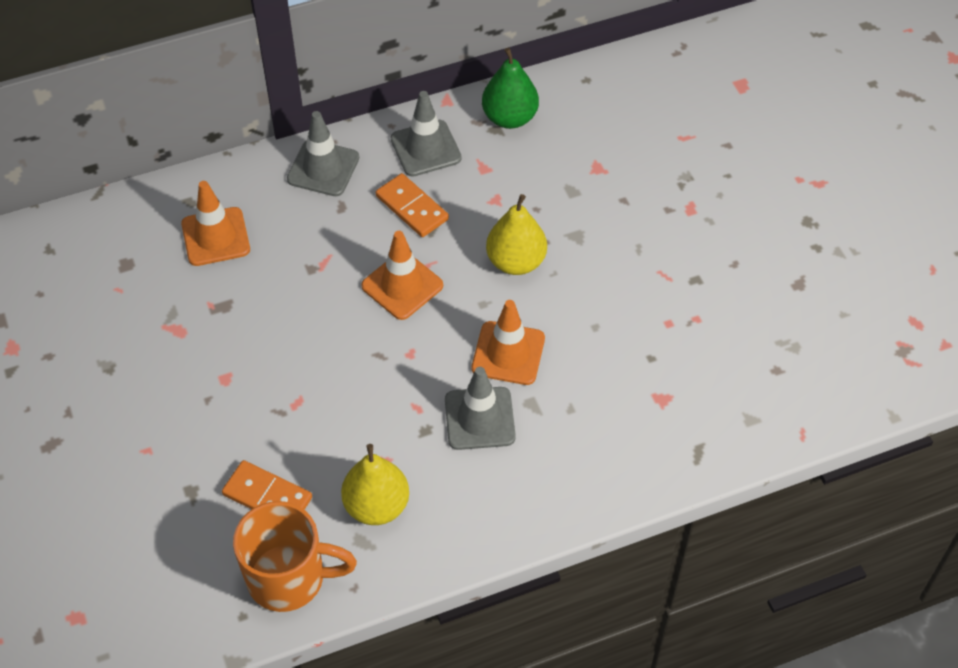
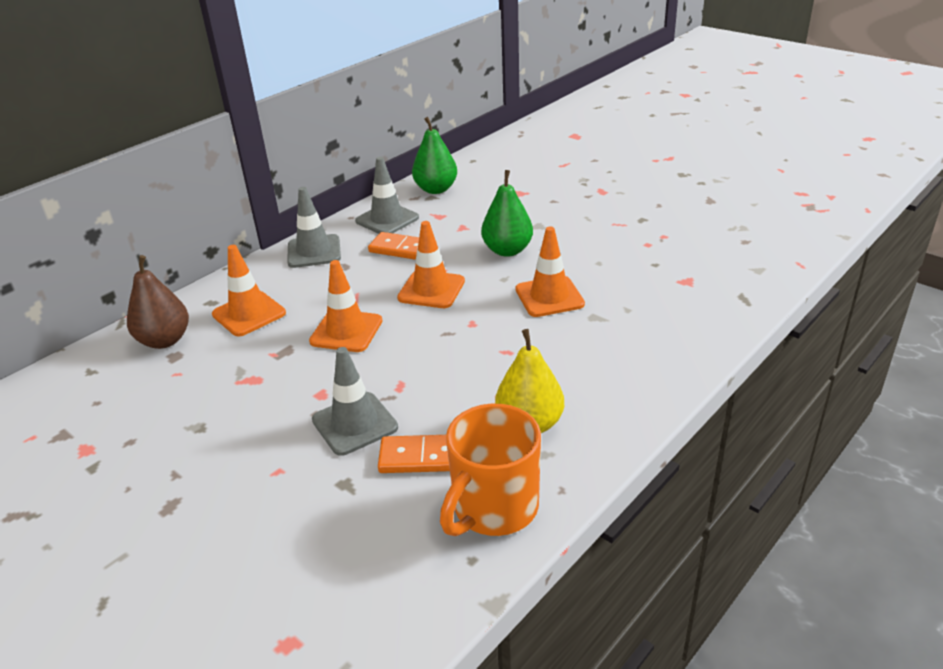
camera: 25 degrees left, 20 degrees down
orange mug [233,501,357,612] -> orange mug turned 150 degrees clockwise [440,404,541,536]
grey traffic cone [445,367,516,450] -> grey traffic cone moved to [312,347,398,456]
yellow pear [486,194,547,275] -> green pear [481,170,533,257]
none -> brown pear [127,255,189,349]
none -> orange traffic cone [309,260,383,352]

